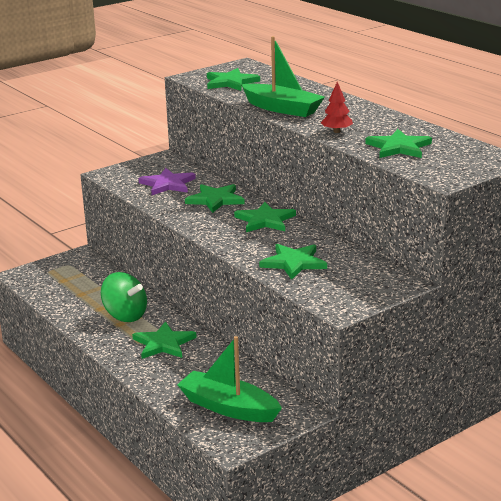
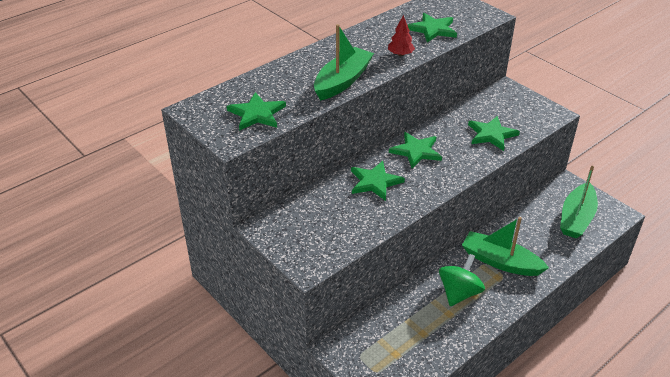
camera: 95 degrees left, 15 degrees up
green star [132,321,197,359] -> green boat [462,217,549,276]
purple star [138,168,196,195] -> none

